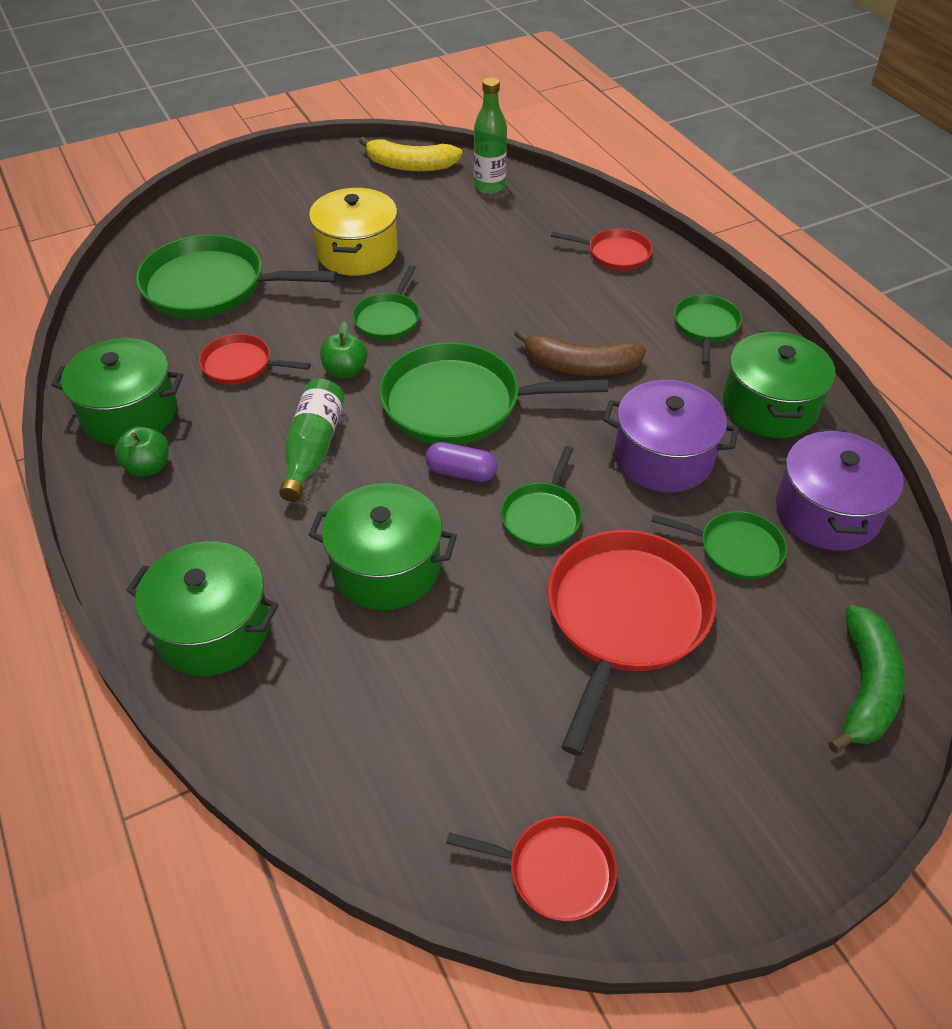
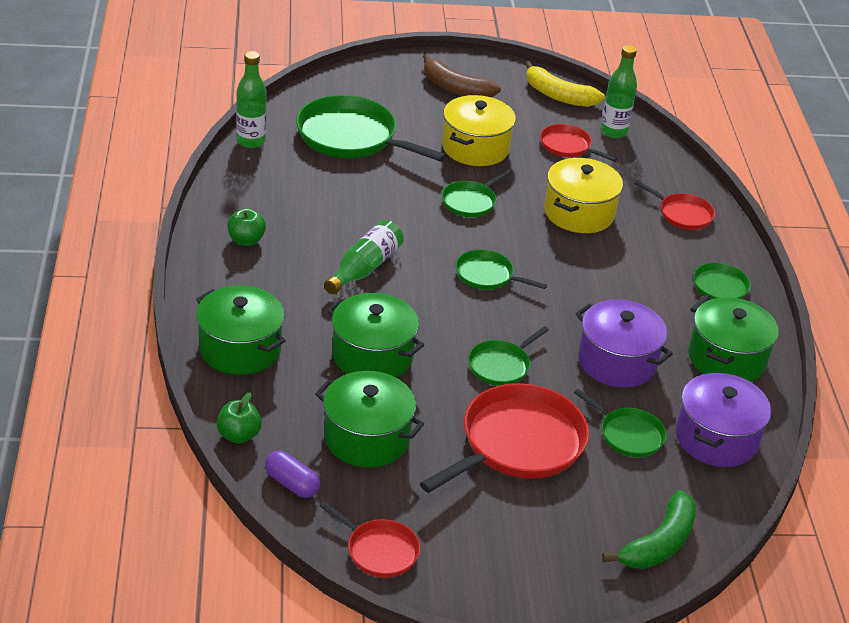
camera: 20 degrees right, 10 degrees down
green pot [51,338,183,445] -> green pot moved to [315,371,424,468]
red pan [199,334,311,385] -> red pan moved to [540,124,617,162]
green apple [320,322,368,378] -> green apple moved to [217,392,262,444]
green pan [379,342,608,445] -> green pan [455,249,547,290], size x0.53
purple capsule [425,442,497,482] -> purple capsule moved to [265,450,320,498]
brown banana [514,329,646,376] -> brown banana moved to [423,54,501,97]
none -> green bottle [236,51,267,148]
none -> yellow pot [544,158,623,233]

